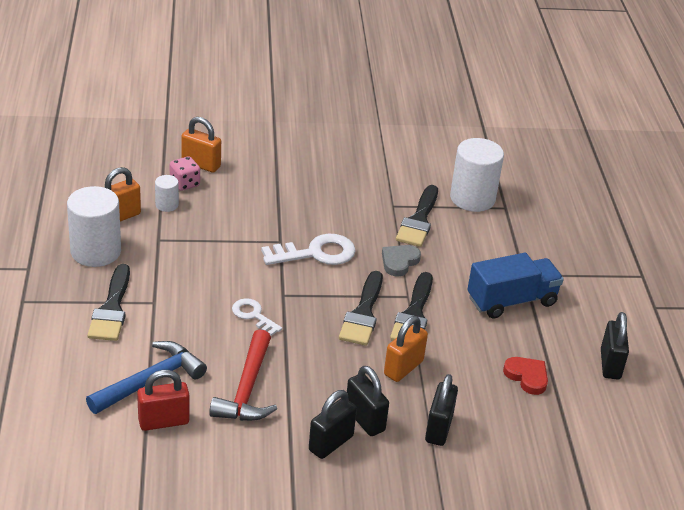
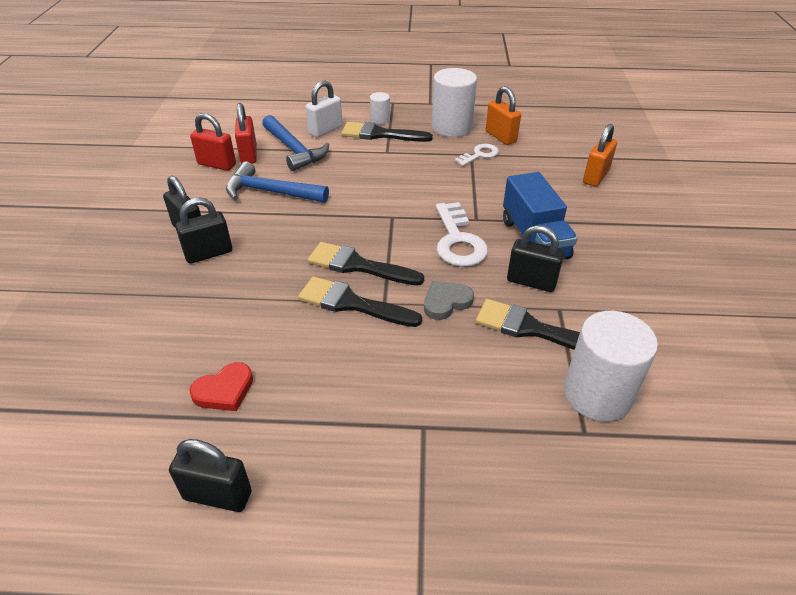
camera: 100 degrees right, 5 degrees up
white cylinder [155,175,179,212] -> white cylinder moved to [370,92,390,125]
pink dice [170,156,200,191] -> none
red hammer [209,329,277,421] -> blue hammer [226,161,329,203]
white key [232,298,282,336] -> white key moved to [454,144,499,166]
grey heart [382,245,421,277] -> grey heart turned 75 degrees counterclockwise [424,281,474,320]
orange padlock [384,316,428,382] -> none
black padlock [425,374,458,446] -> black padlock moved to [507,225,564,292]
blue truck [467,253,564,318] -> blue truck moved to [503,172,577,259]
none -> red padlock [190,113,236,171]
none -> white padlock [306,80,342,138]

